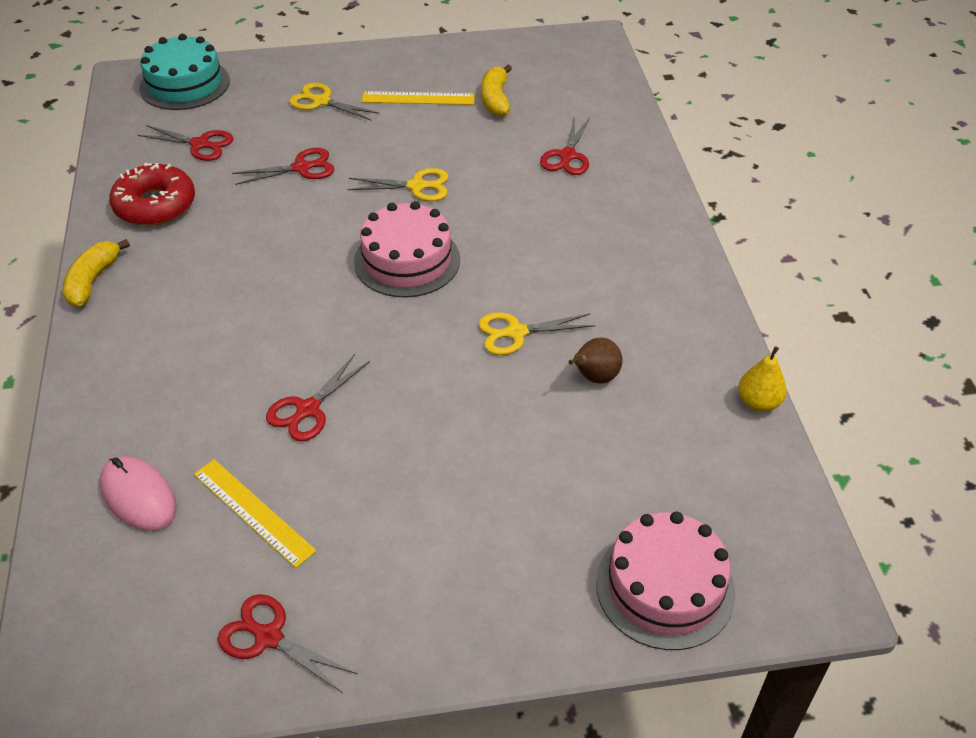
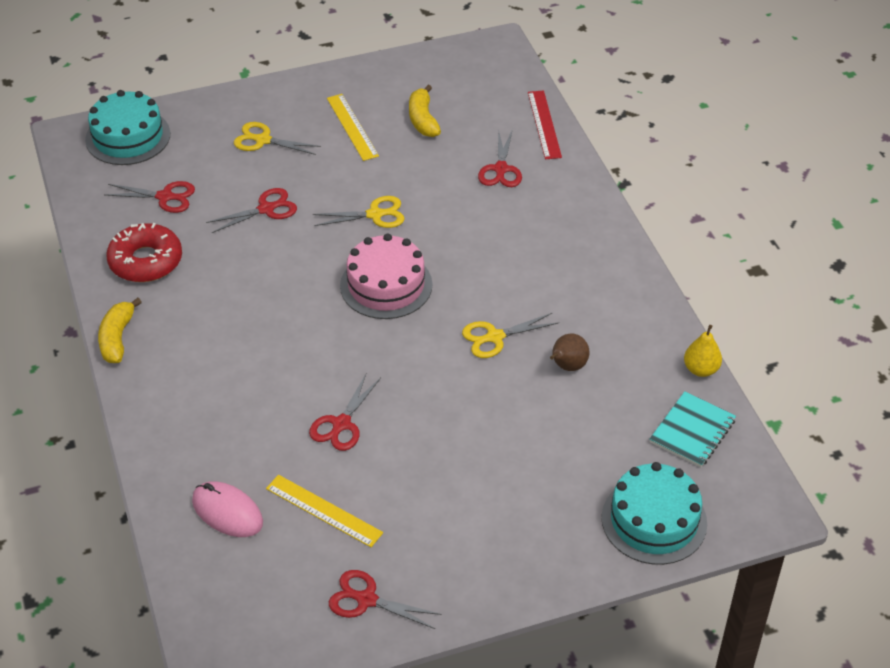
camera: 10 degrees left, 0 degrees up
yellow ruler [362,91,475,105] -> yellow ruler turned 75 degrees clockwise [327,94,379,161]
pink cake [596,512,735,650] -> turquoise cake [602,462,707,565]
none -> red ruler [528,90,562,159]
none -> turquoise notebook [650,391,736,467]

